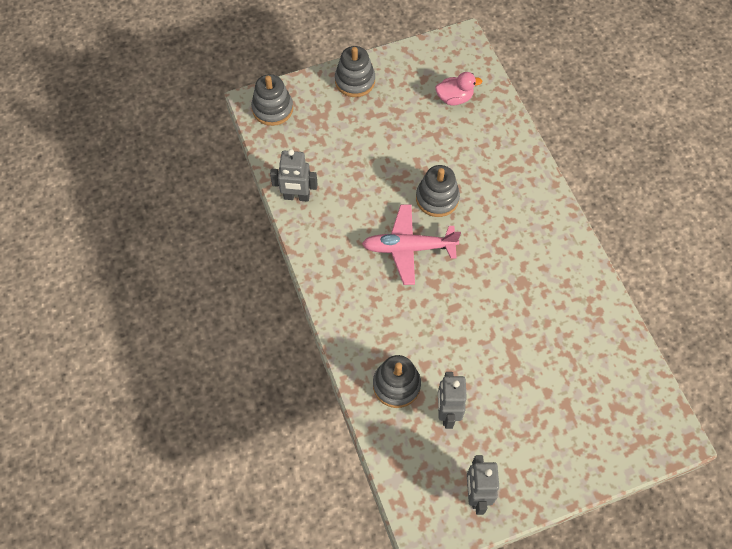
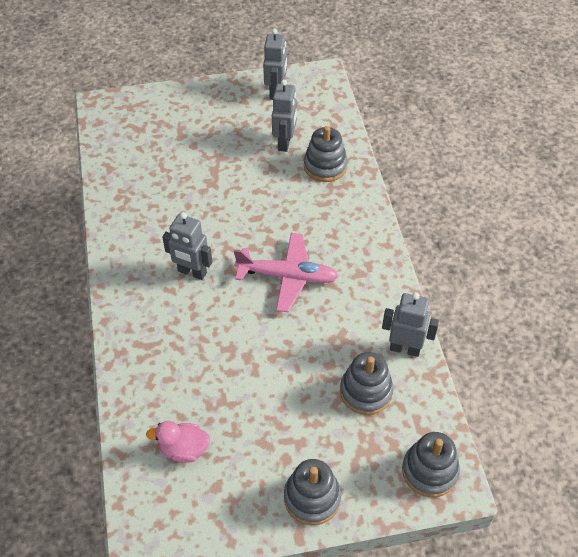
camera: 170 degrees left, 10 degrees down
grey stacking toy [416,165,460,217] -> grey stacking toy moved to [340,352,394,415]
none -> grey robot [162,212,212,280]

